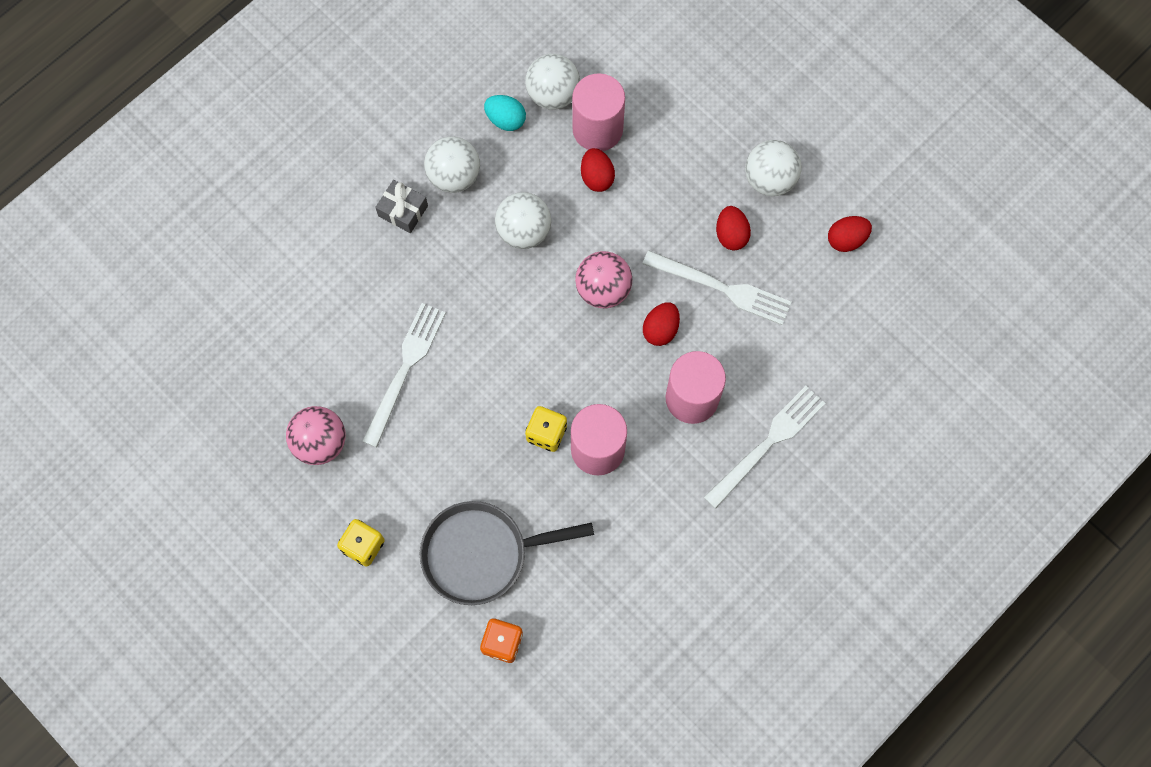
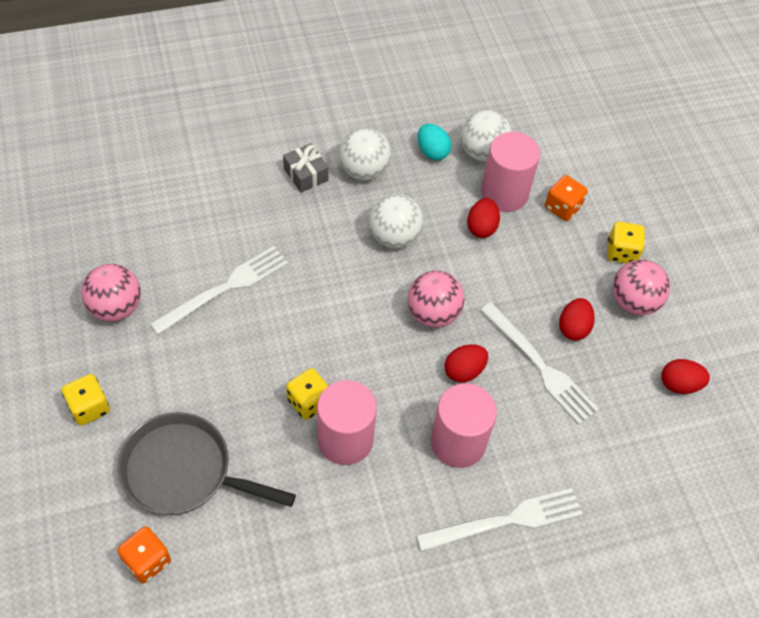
camera: 25 degrees right, 15 degrees down
white ball [745,140,802,196] -> pink ball [613,260,670,315]
none -> orange dice [545,175,588,221]
none -> yellow dice [607,222,645,263]

